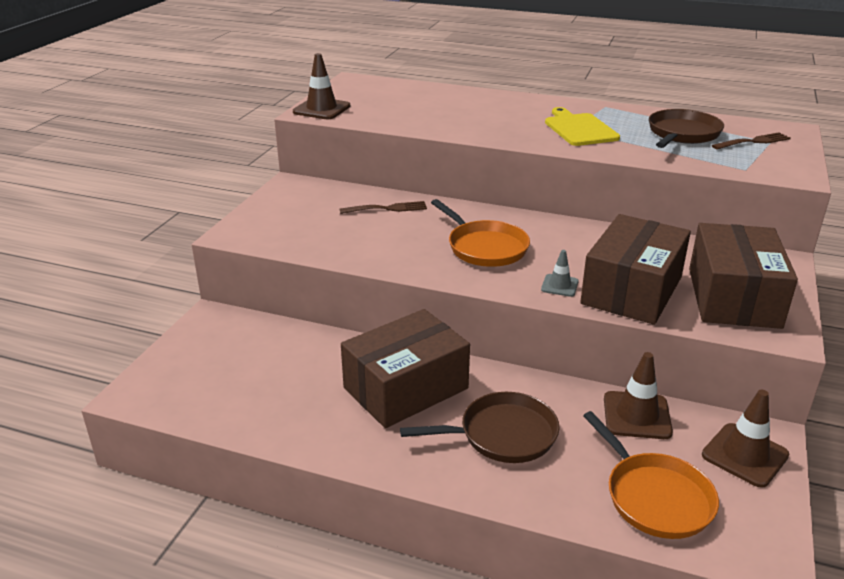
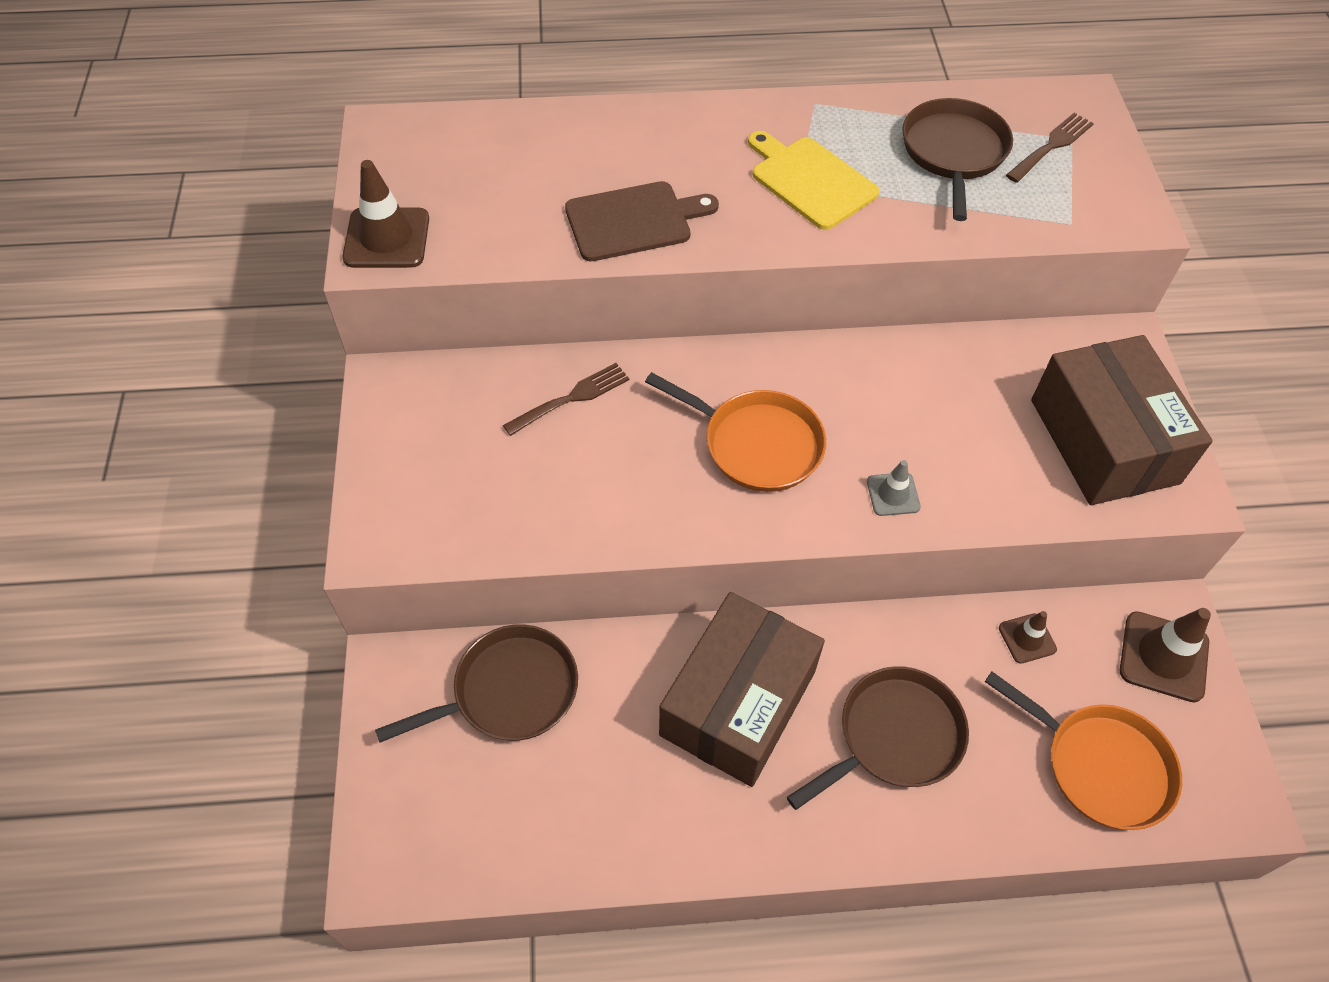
camera: 25 degrees left, 25 degrees up
brown box [580,214,691,325] -> none
brown traffic cone [604,352,673,439] -> brown traffic cone [999,611,1057,664], size x0.57
none -> brown pan [375,625,578,743]
none -> brown cutting board [565,181,719,261]

